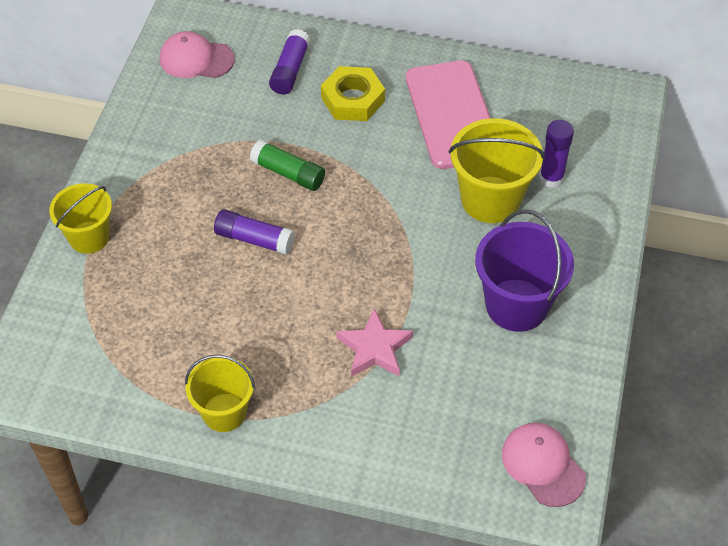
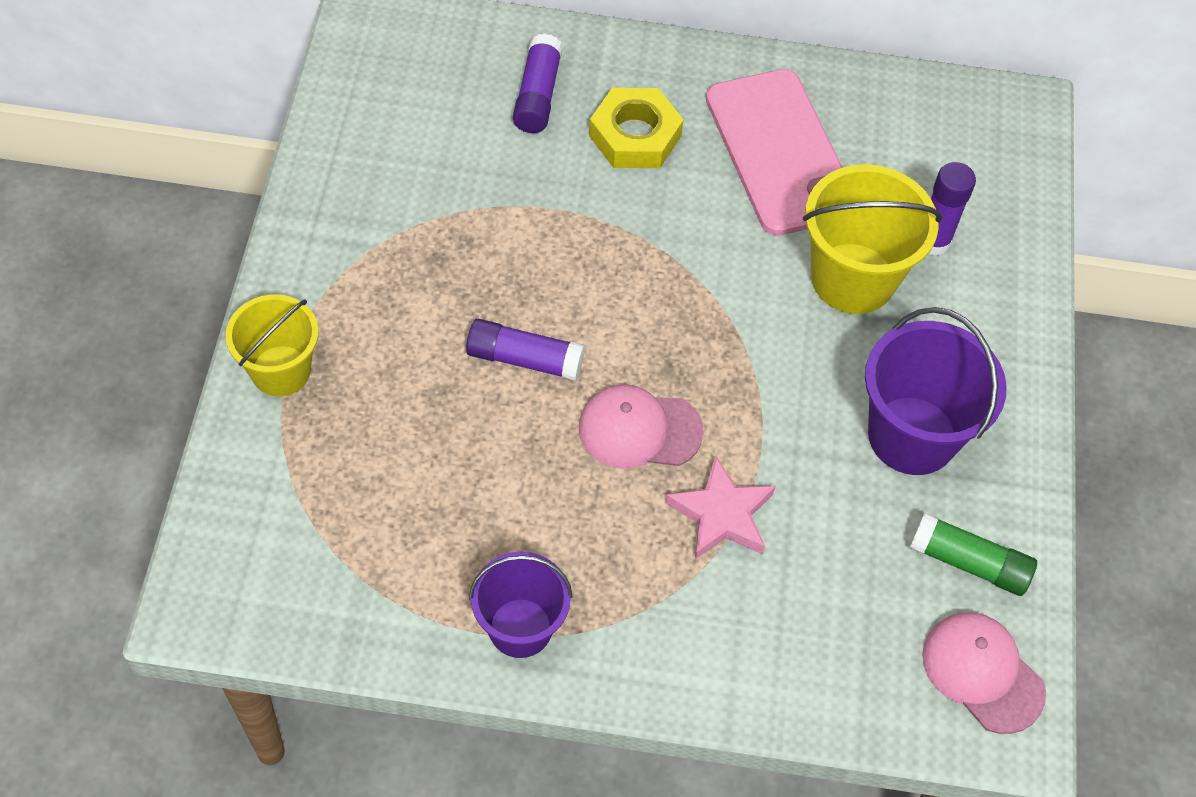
camera: 10 degrees left, 5 degrees up
pink cap [160,31,235,78] -> pink cap moved to [579,384,704,469]
yellow bucket [185,355,255,432] -> purple bucket [469,552,572,658]
green glue stick [250,140,325,191] -> green glue stick moved to [909,512,1037,596]

